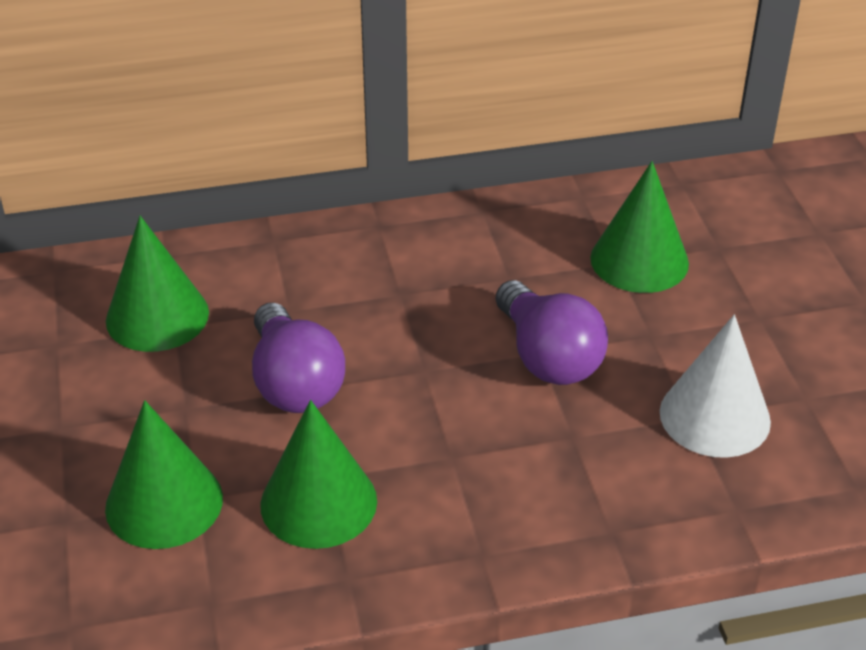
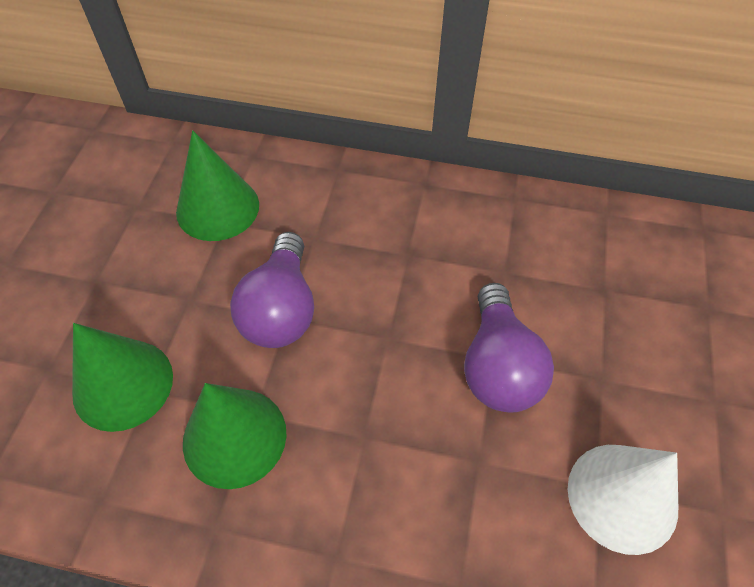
camera: 25 degrees right, 15 degrees up
green cone [590,161,689,293] -> none

